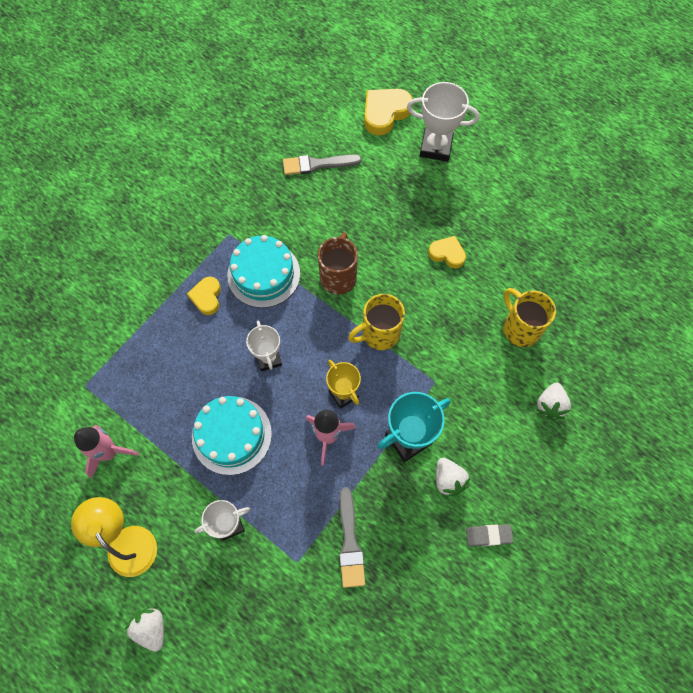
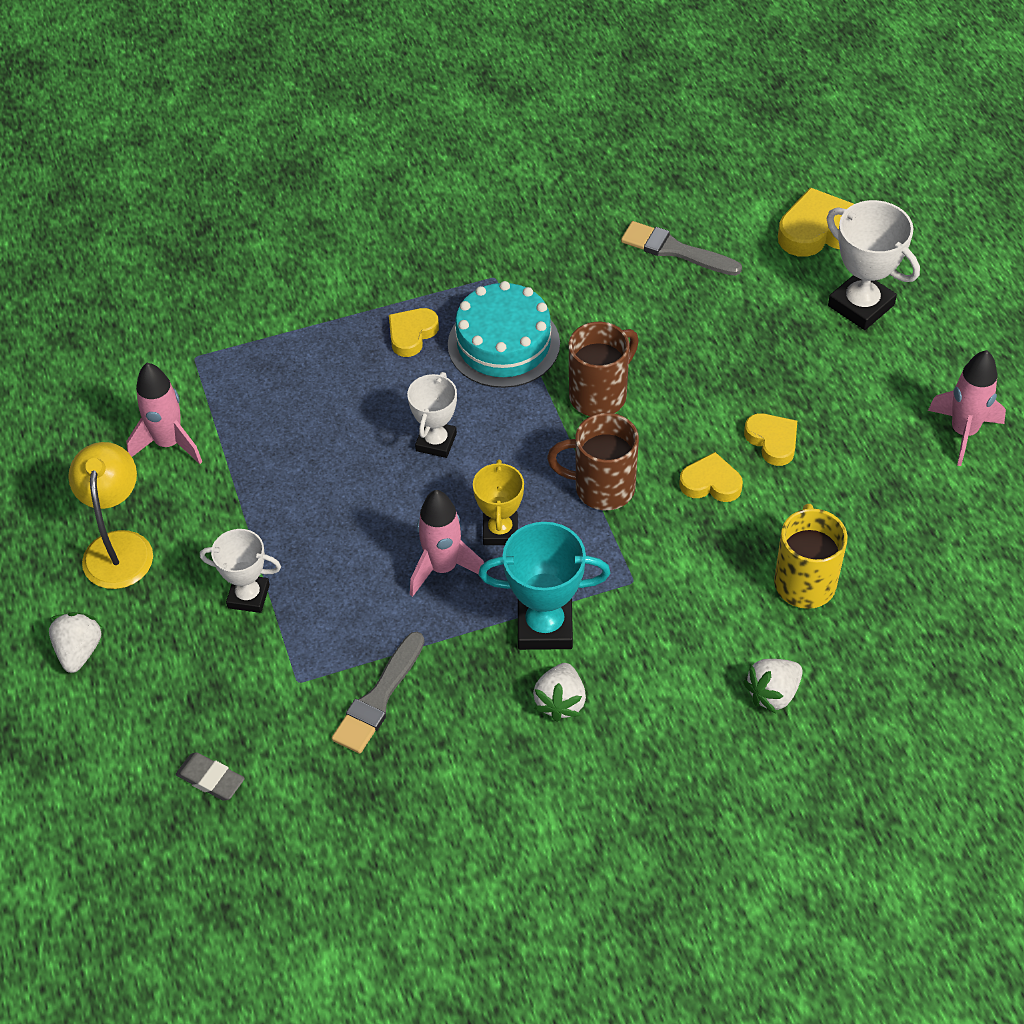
camera: 35 degrees right, 15 degrees down
turquoise cake [192,396,272,475] -> none
yellow mug [348,294,405,350] -> brown mug [547,413,639,510]
grey eraser [466,524,513,547] -> grey eraser moved to [176,752,245,801]
none -> yellow heart [679,452,743,502]
none -> pink rocket [928,350,1006,466]

